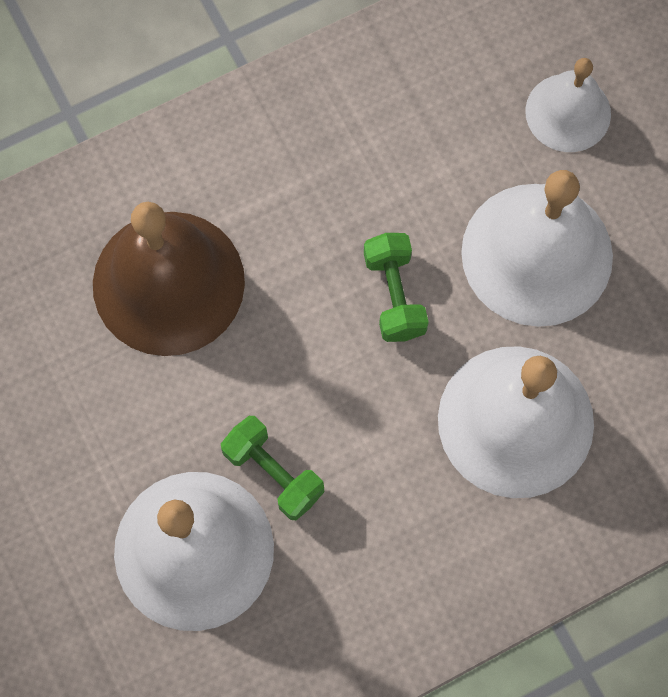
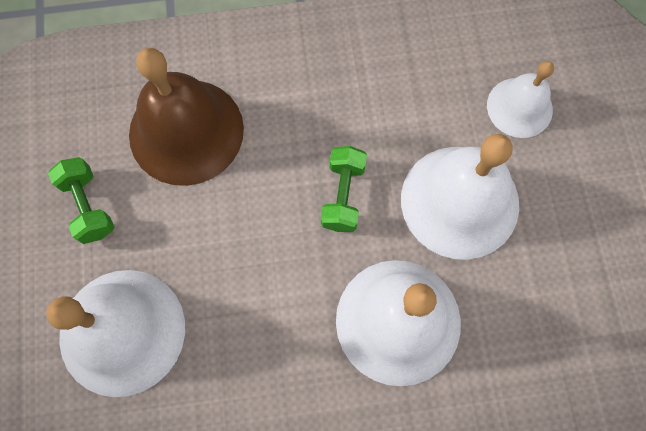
camera: 20 degrees right, 0 degrees up
green dumbbell [221,416,324,520] -> green dumbbell moved to [48,157,114,244]

